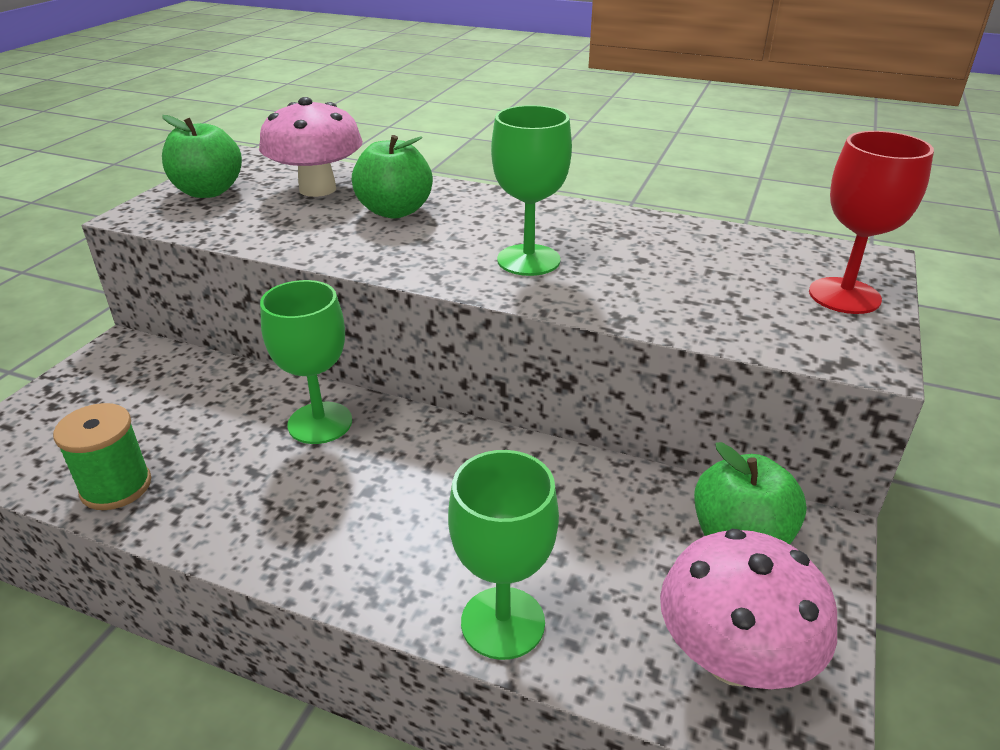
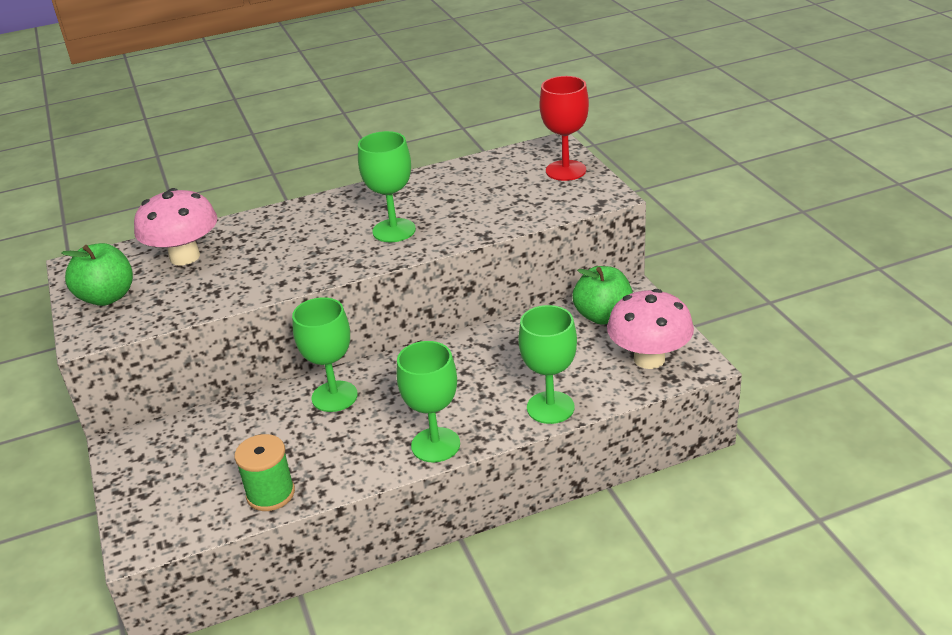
camera: 40 degrees left, 0 degrees up
green apple [352,135,433,219] -> none
none -> green goblet [397,341,460,463]

